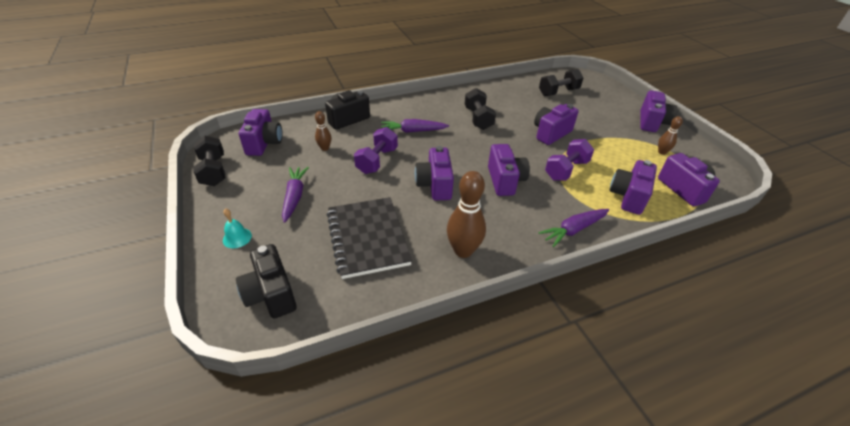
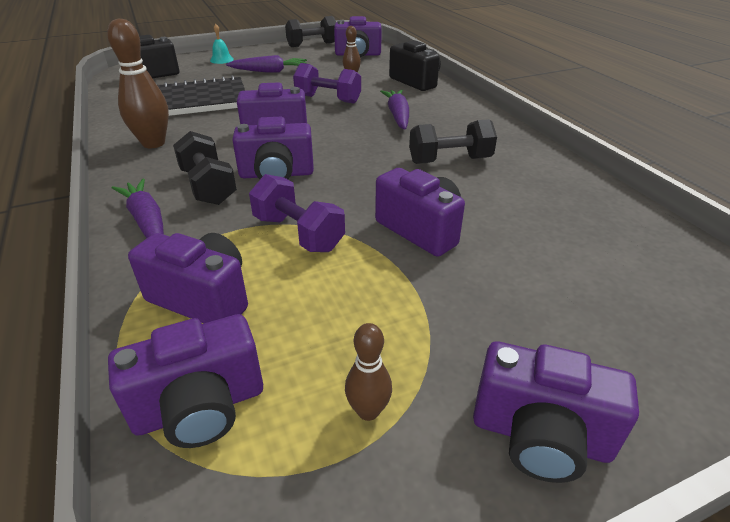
camera: 90 degrees right, 5 degrees down
black dumbbell [539,69,583,96] -> black dumbbell moved to [173,131,237,205]

